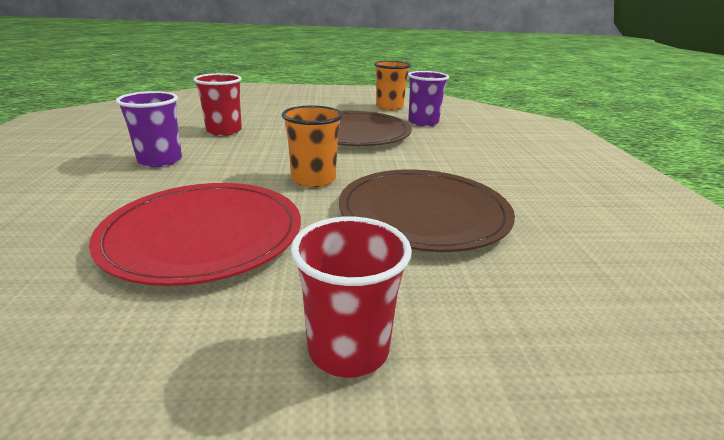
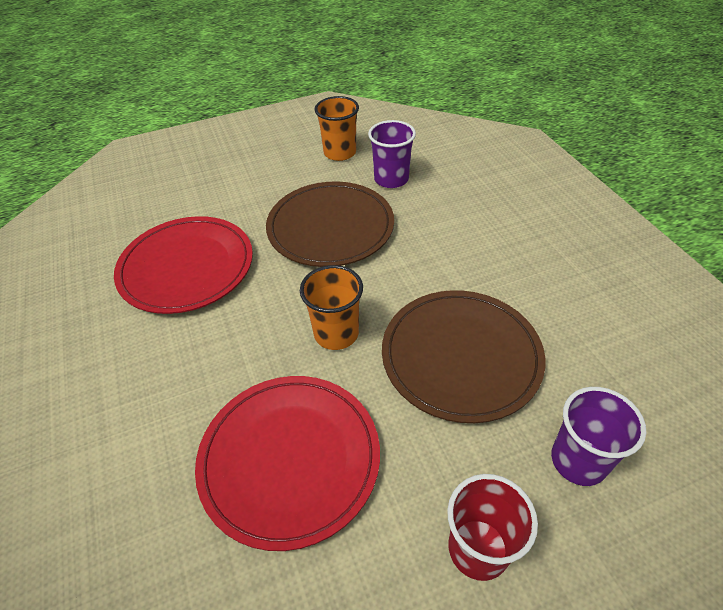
camera: 15 degrees left, 20 degrees up
purple cup [116,91,182,167] -> purple cup moved to [551,387,646,486]
red cup [193,73,242,136] -> red plate [114,216,253,314]

